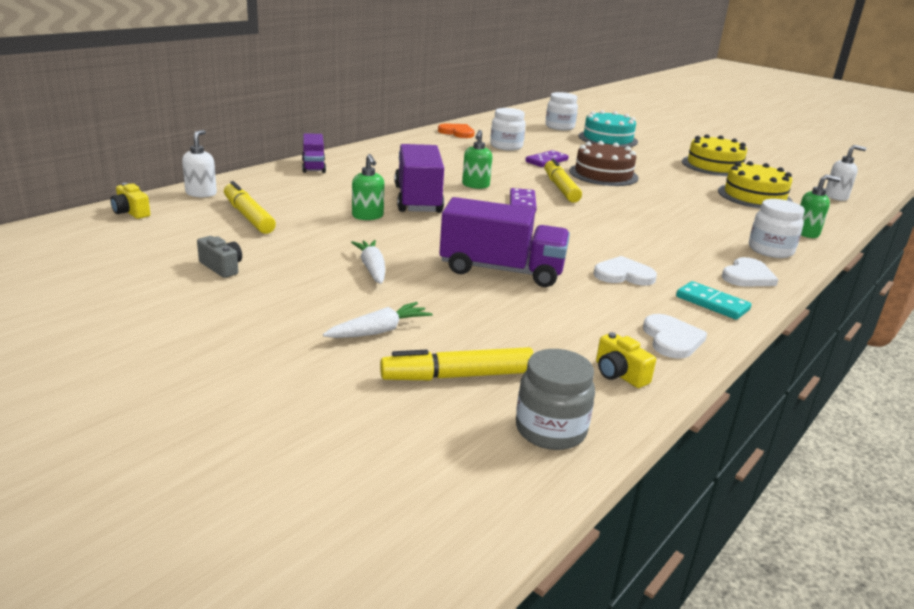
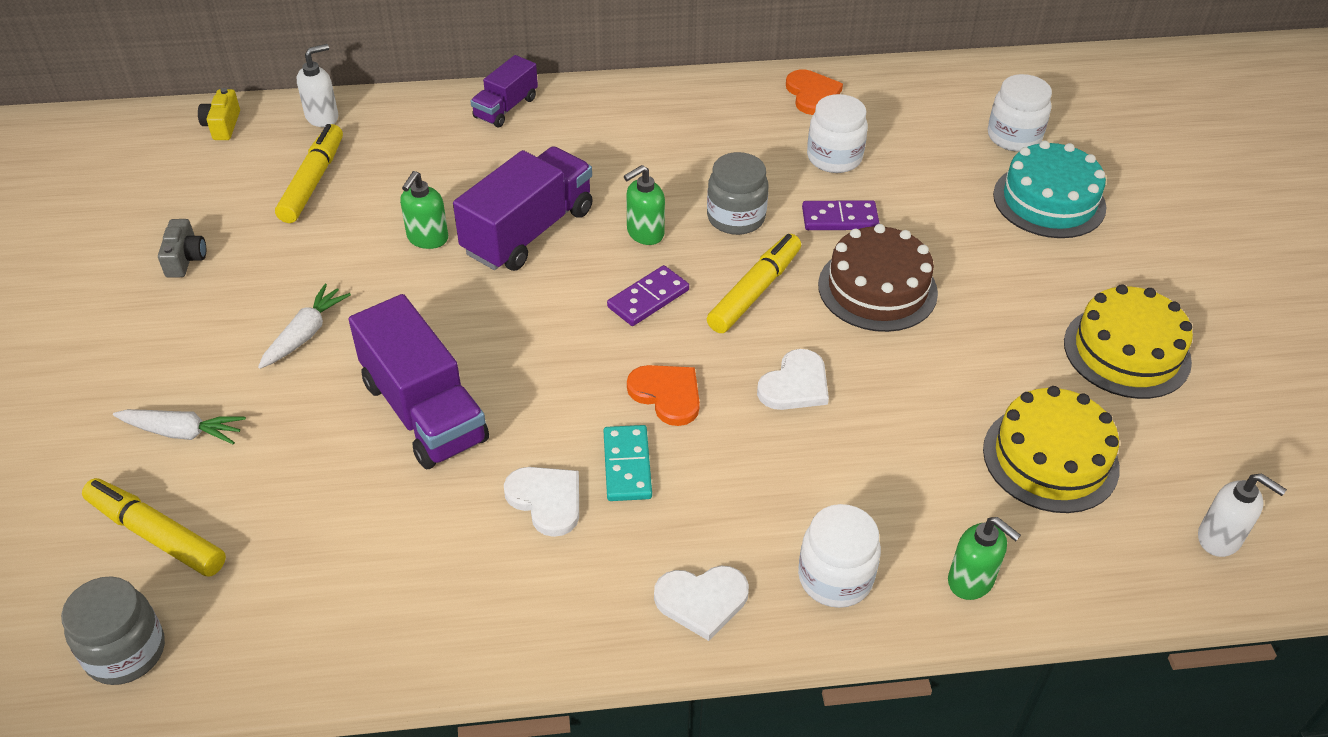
camera: 45 degrees right, 20 degrees up
yellow camera [596,332,656,388] -> none
white heart [643,314,707,359] -> white heart moved to [757,349,829,410]
turquoise domino [676,281,752,320] -> turquoise domino moved to [603,425,652,501]
none -> orange heart [627,365,700,426]
none -> grey jar [707,152,768,235]

